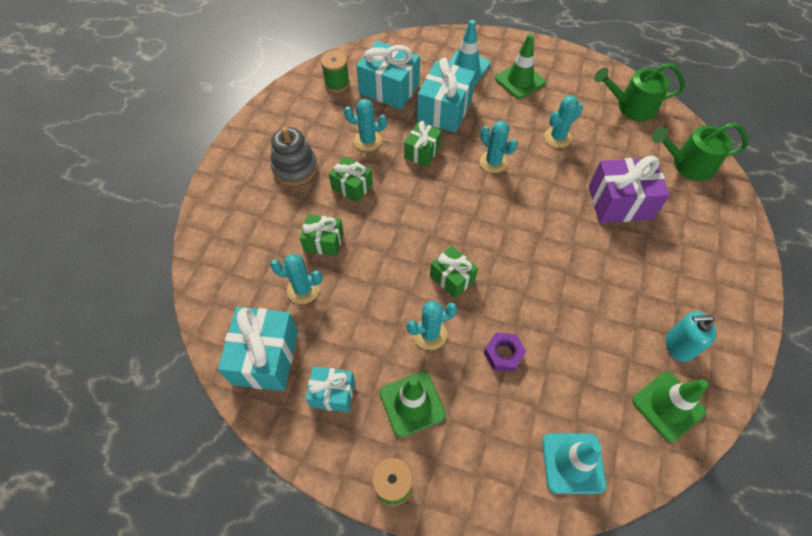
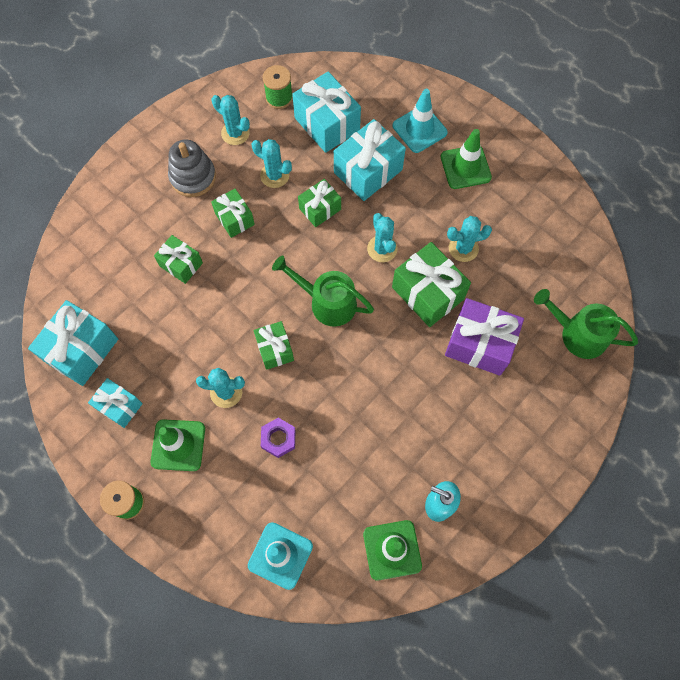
camera: 25 degrees right, 10 degrees up
turquoise cactus [270,254,322,304] -> turquoise cactus moved to [212,95,250,145]
green watering can [594,63,685,121] -> green watering can moved to [272,256,374,327]
none -> green gift [392,242,471,327]

